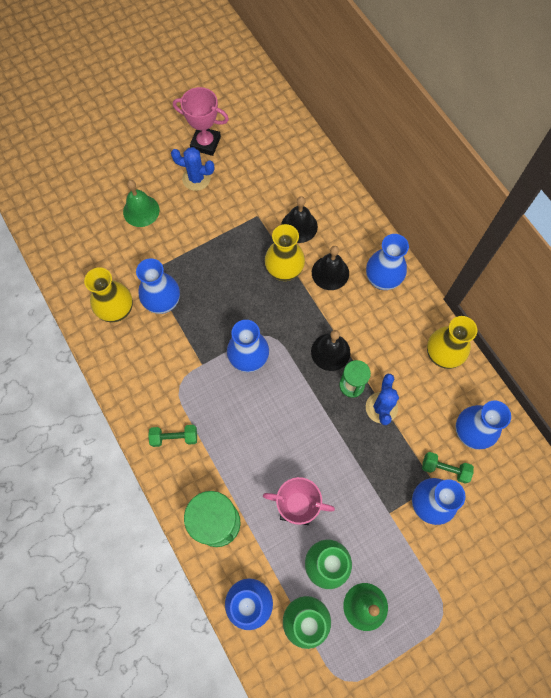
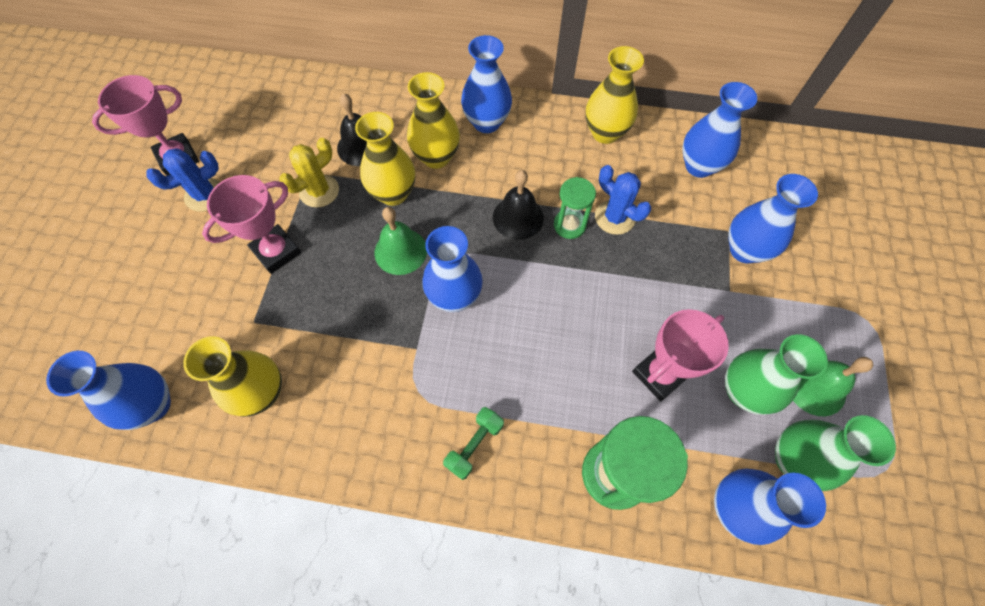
camera: 50 degrees left, 5 degrees down
green bell [123,180,160,227] -> green bell moved to [375,207,427,275]
blue vase [136,258,180,314] -> blue vase moved to [46,351,171,430]
black bell [312,246,349,290] -> yellow vase [407,72,460,169]
green dumbbell [422,452,474,484] -> none
none -> pink trophy [202,175,301,274]
none -> yellow cactus [279,138,339,208]

